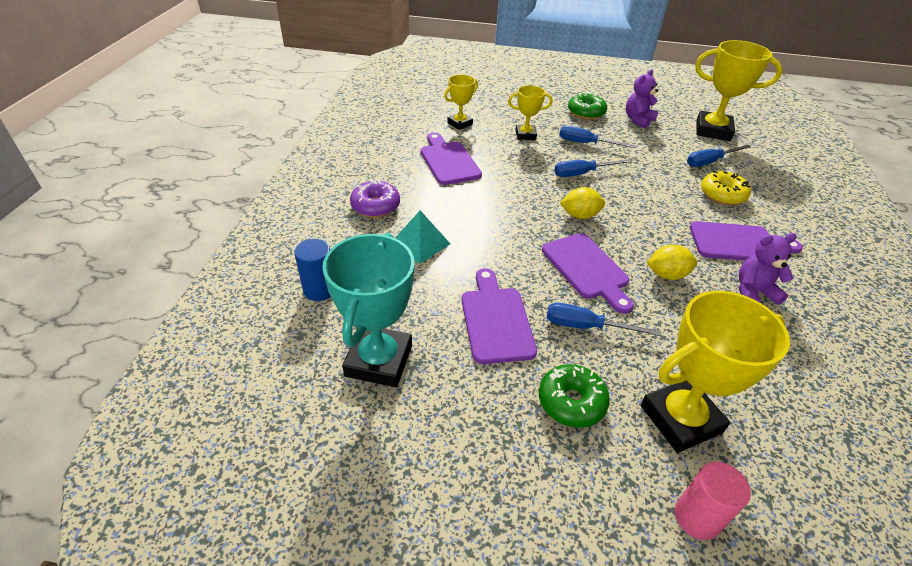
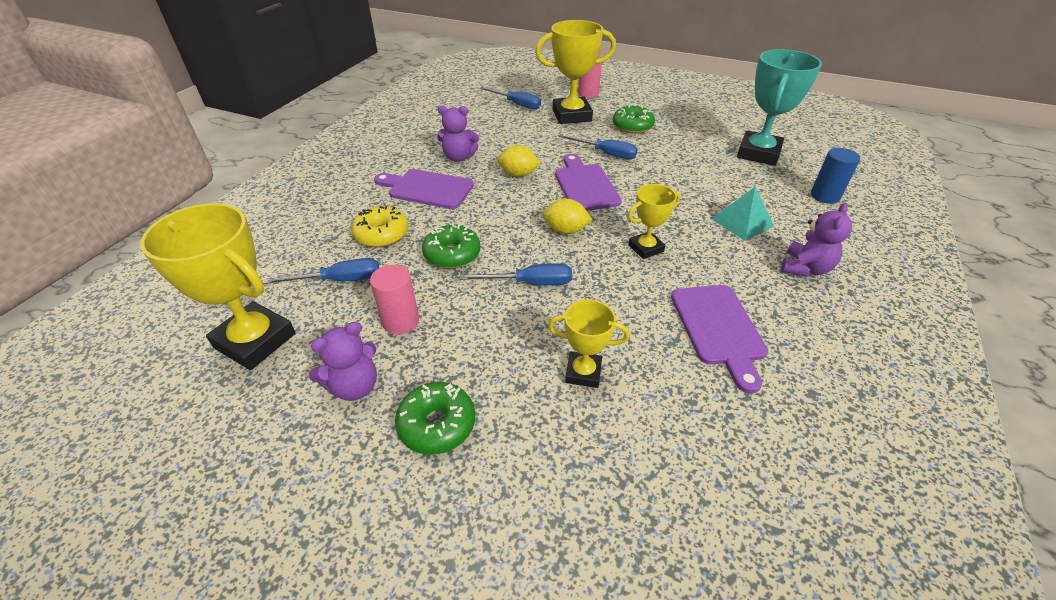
camera: 165 degrees left, 0 degrees up
purple donut [350,179,400,217] -> purple teddy bear [781,203,852,277]
yellow trophy [444,74,478,130] -> yellow trophy moved to [628,184,680,259]
purple cutting board [462,268,537,364] -> none
blue screwdriver [559,125,637,148] -> blue screwdriver moved to [480,87,541,109]
none -> pink cylinder [370,265,419,334]
none -> green donut [422,225,480,269]

